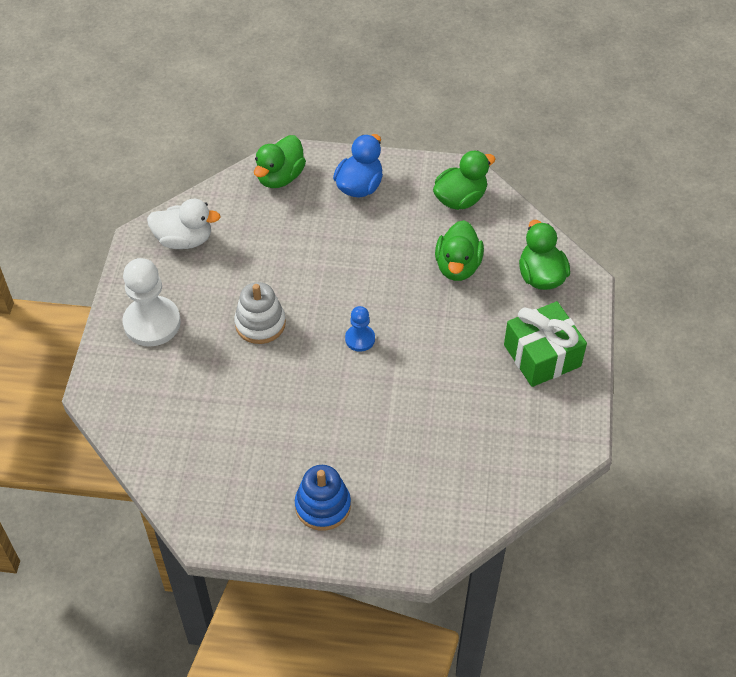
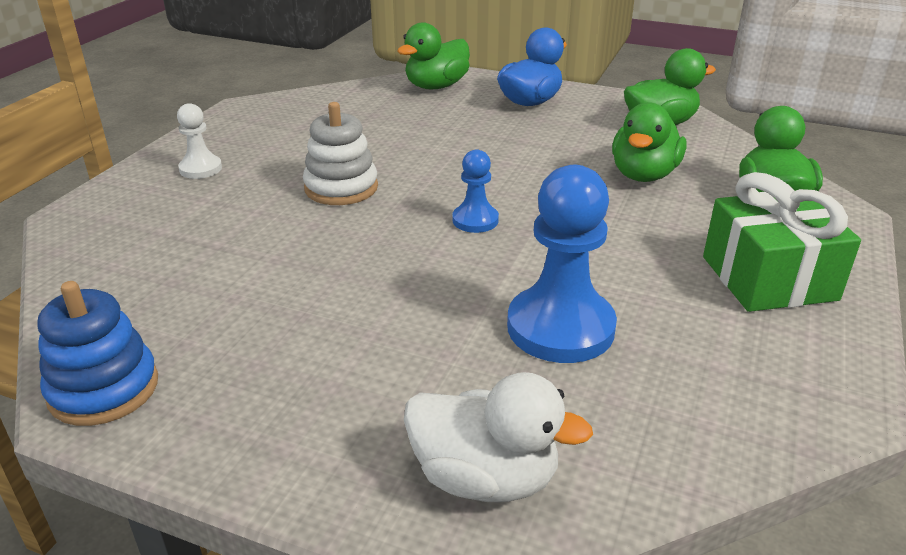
camera: 15 degrees right, 20 degrees down
white pawn [123,258,181,347] -> white pawn [177,103,222,179], size x0.52
white duck [147,199,221,249] -> white duck moved to [404,372,593,502]
blue stacking toy [295,465,351,531] -> blue stacking toy moved to [37,281,158,426]
none -> blue pawn [507,165,617,363]

